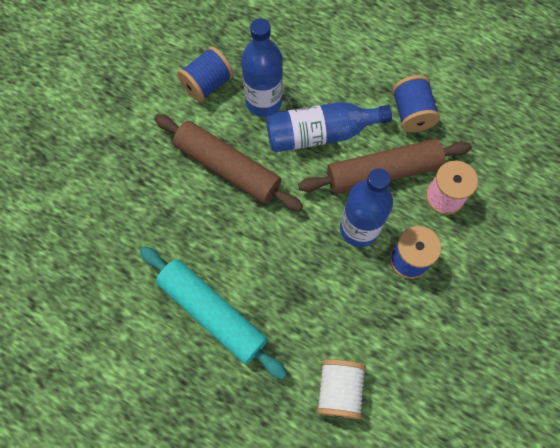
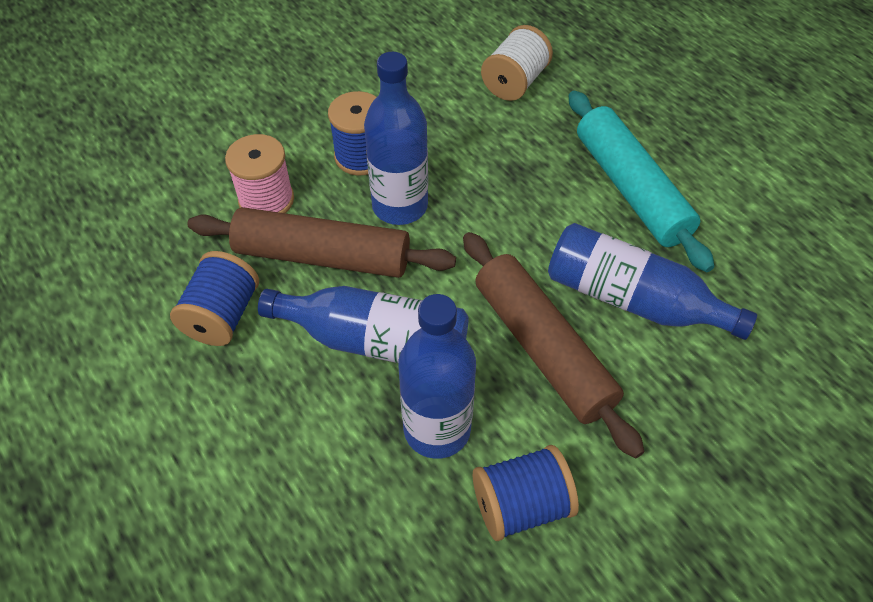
camera: 155 degrees left, 15 degrees down
none -> blue bottle [548,223,757,340]

